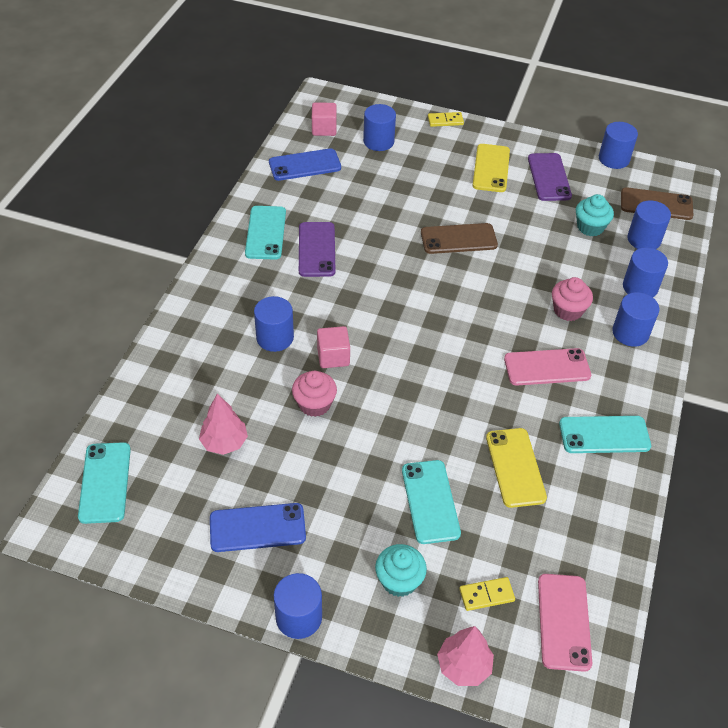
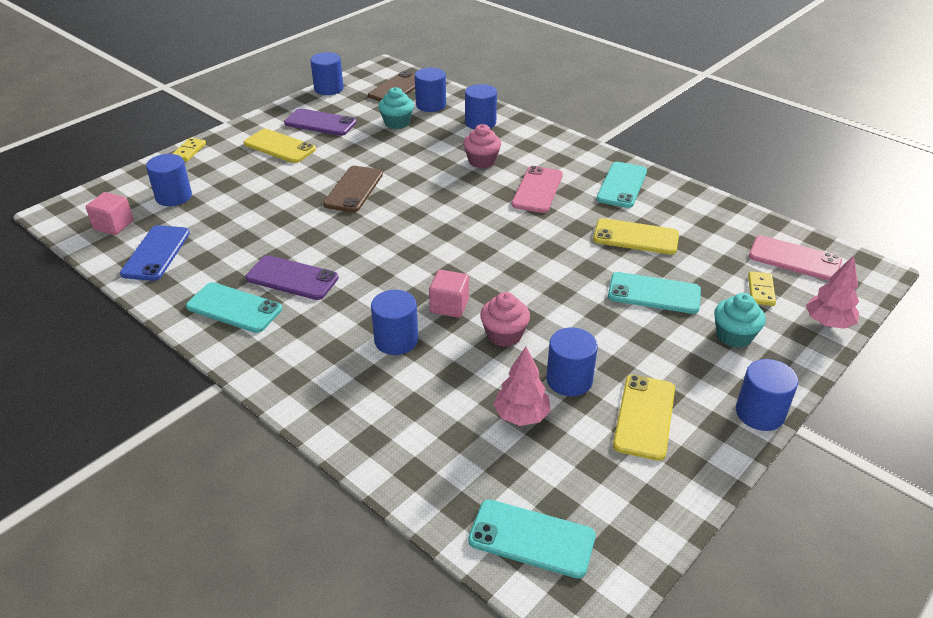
camera: 65 degrees left, 10 degrees down
blue phone [210,503,306,552] -> yellow phone [613,375,675,461]
blue cylinder [612,292,660,347] -> blue cylinder moved to [546,327,598,396]

